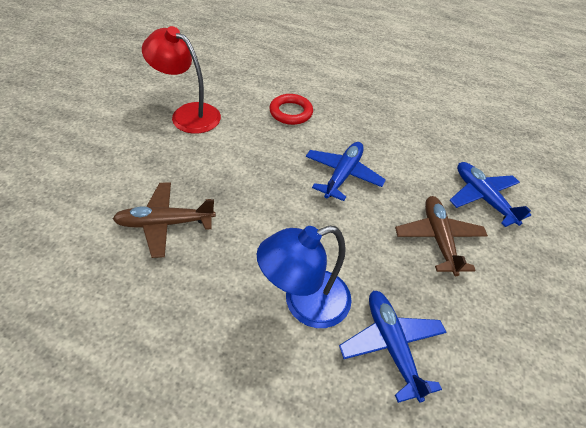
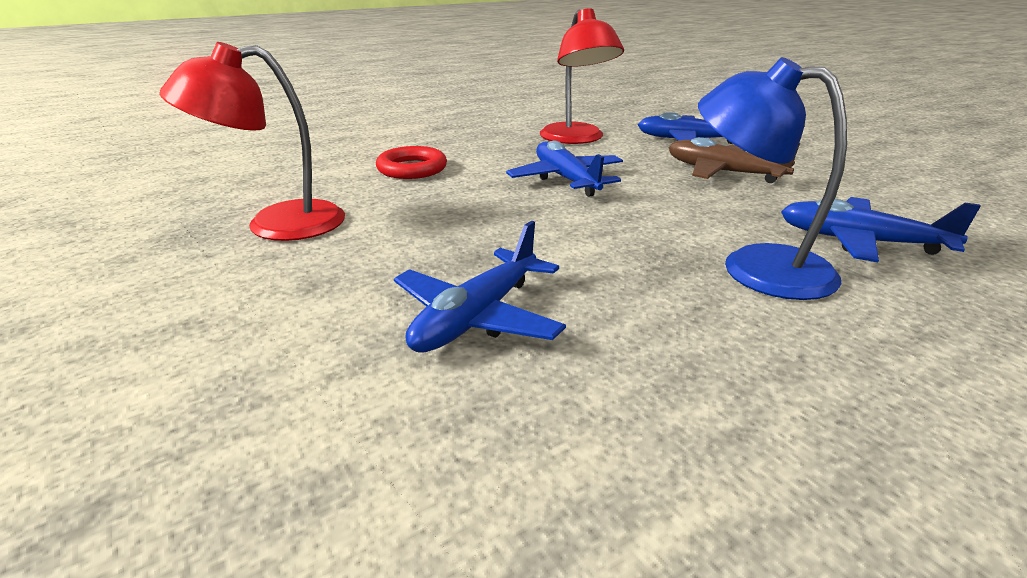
camera: 45 degrees left, 20 degrees down
brown plane [113,182,216,258] -> blue plane [394,221,566,353]
blue lamp [257,226,352,328] -> blue lamp turned 105 degrees clockwise [698,57,847,300]
none -> red lamp [540,8,624,144]

